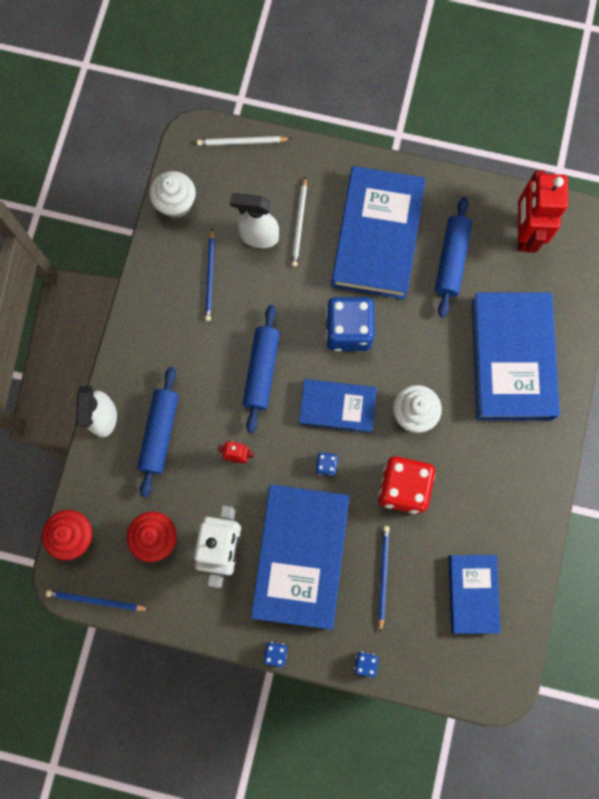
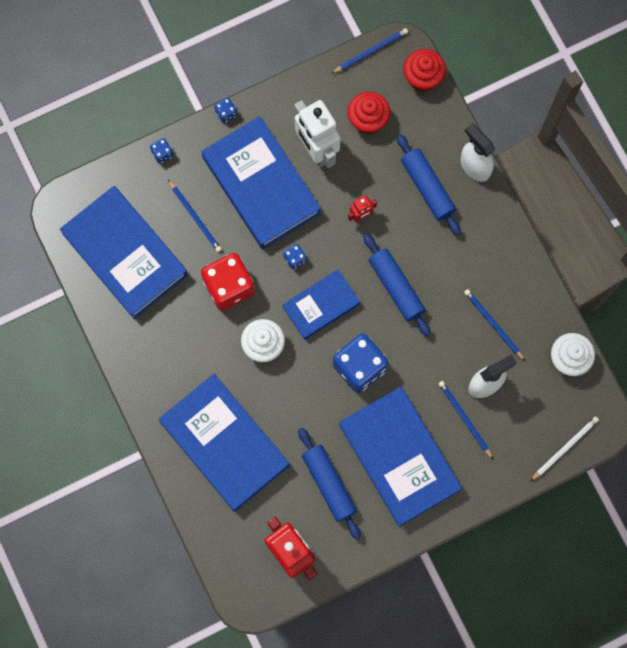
camera: 140 degrees right, 0 degrees up
white pencil [291,176,307,267] -> blue pencil [438,381,493,459]
blue book [449,555,501,634] -> blue book [60,186,188,319], size x1.74

